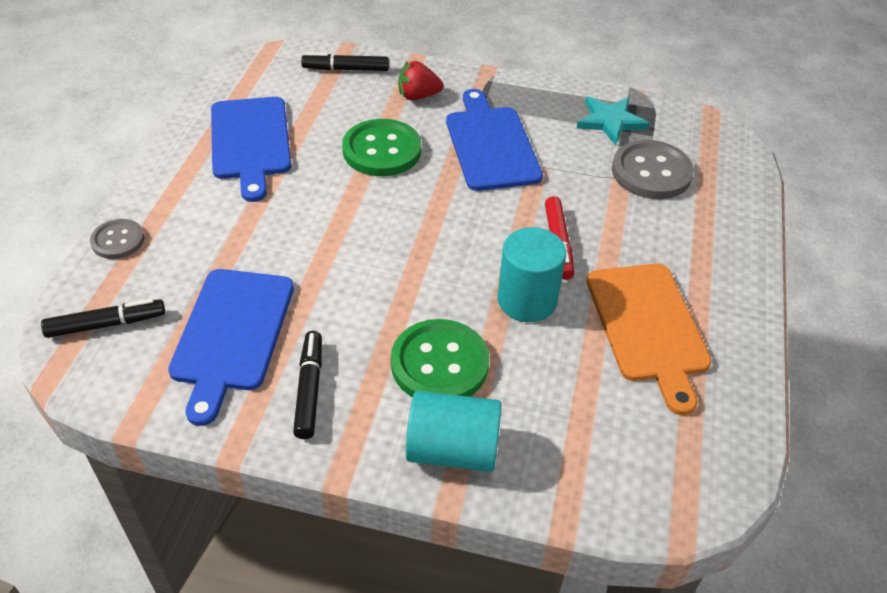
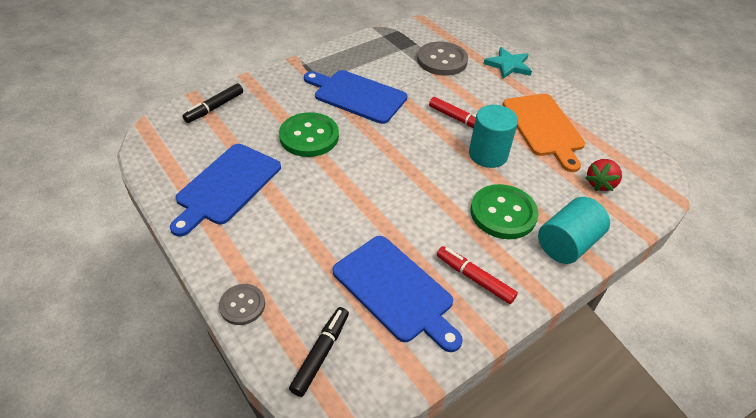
camera: 50 degrees left, 0 degrees up
blue cutting board [211,97,291,202] -> blue cutting board turned 90 degrees clockwise [170,144,281,237]
black marker [293,331,322,439] -> red marker [437,246,518,304]
red strawberry [399,61,443,100] -> red strawberry moved to [585,159,622,191]
turquoise star [577,96,649,145] -> turquoise star moved to [483,47,532,79]
orange cutting board [586,264,712,415] -> orange cutting board turned 45 degrees clockwise [503,94,585,172]

